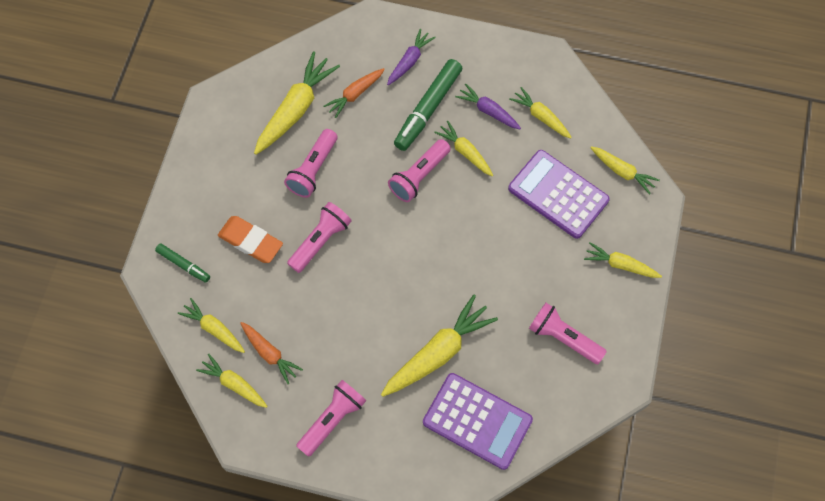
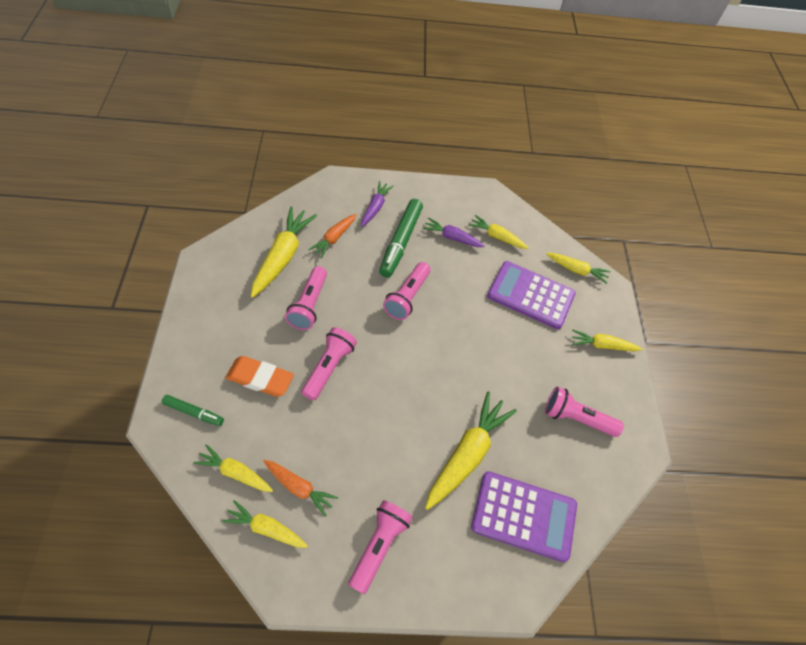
camera: 20 degrees left, 10 degrees down
yellow carrot [434,121,493,177] -> none

